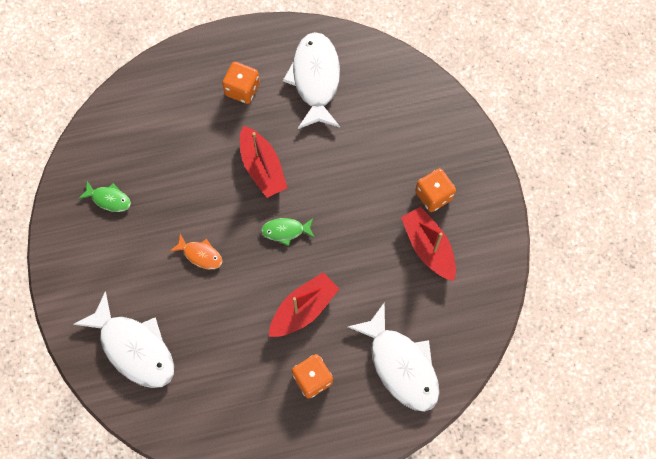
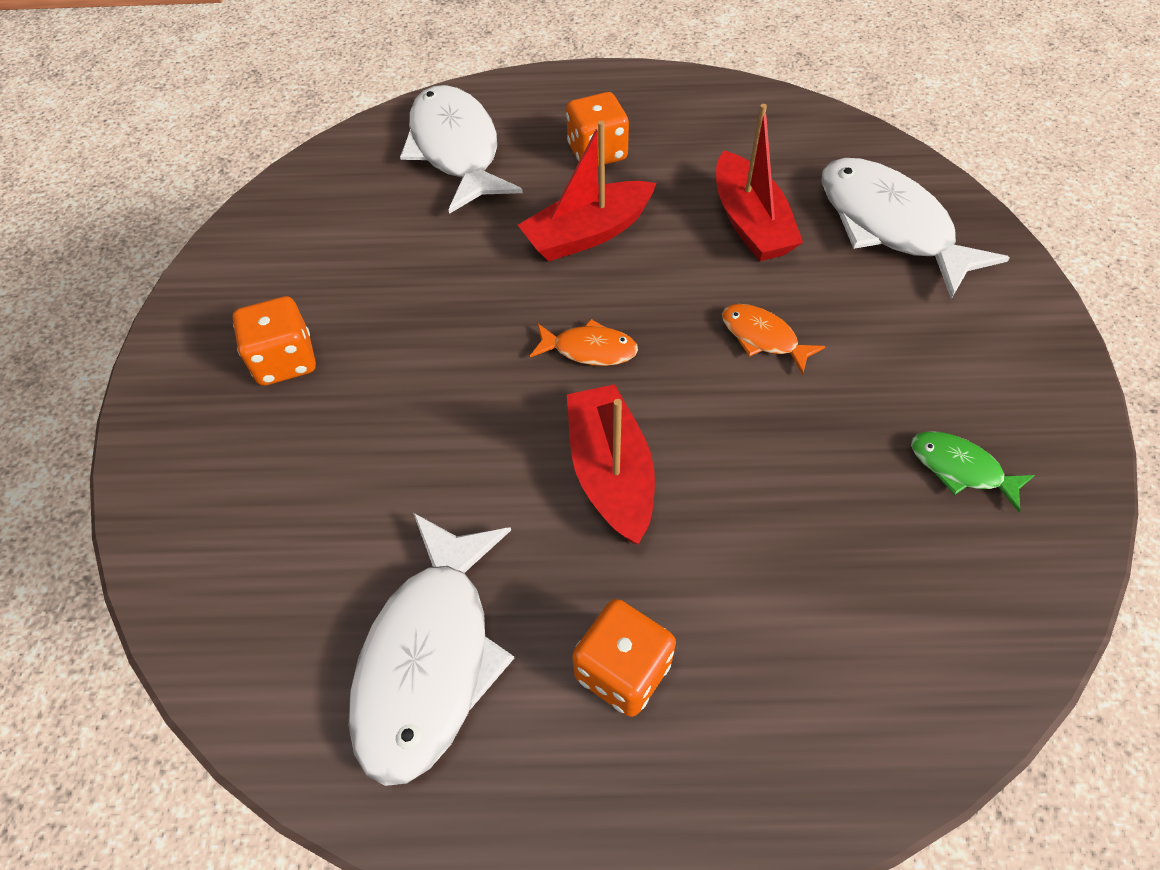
camera: 165 degrees left, 15 degrees down
green fish [261,218,315,246] -> orange fish [530,319,638,366]
red boat [401,207,456,281] -> red boat moved to [716,104,803,261]

